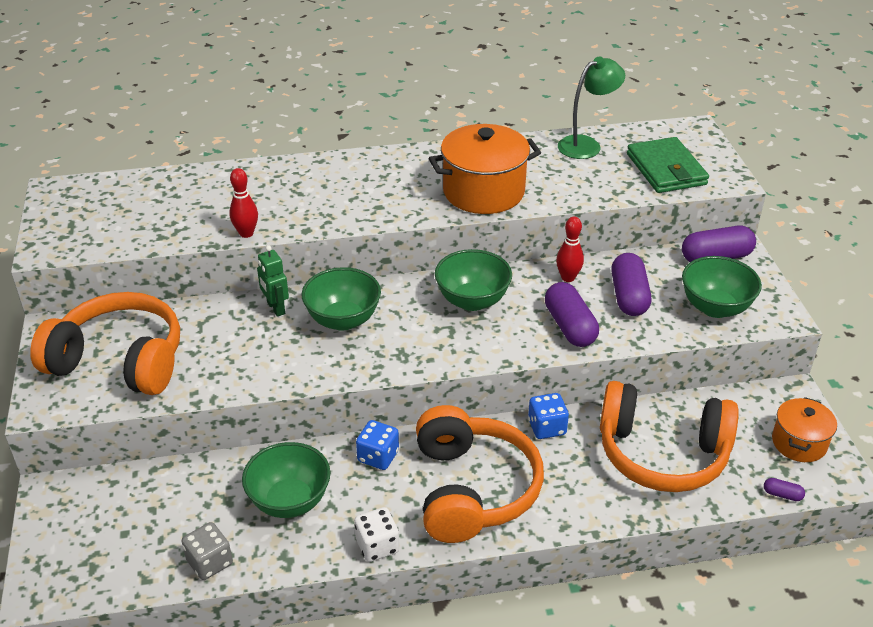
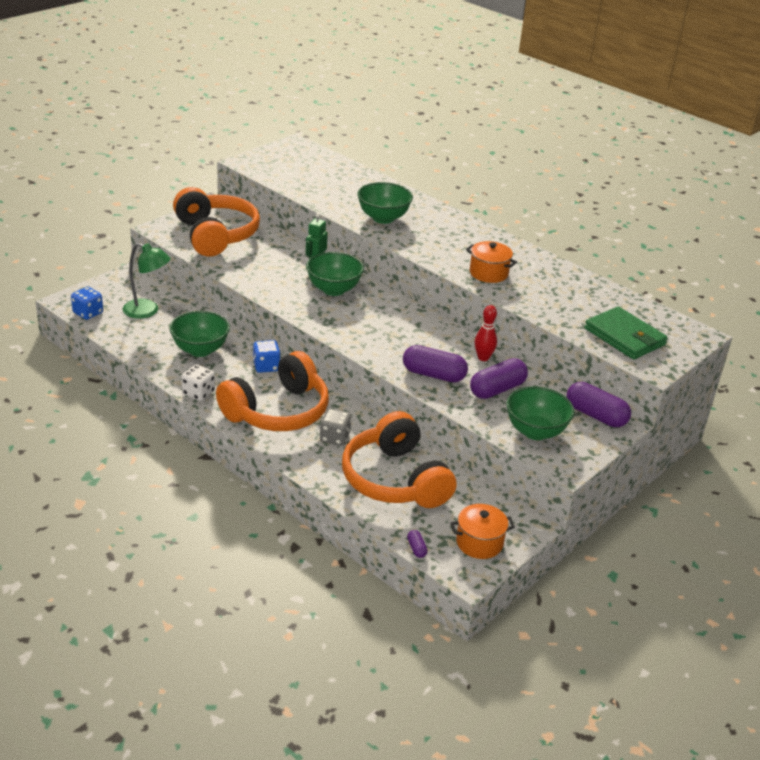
camera: 50 degrees right, 5 degrees down
grey dice [182,522,233,580] -> grey dice moved to [320,409,351,446]
red bowling pin [229,168,258,238] -> none
orange pot [429,124,541,214] -> orange pot [466,241,517,283], size x0.59
green bowl [435,249,512,311] -> green bowl moved to [357,182,413,224]
blue dice [528,393,569,439] -> blue dice moved to [71,287,103,320]
purple capsule [545,282,599,347] -> purple capsule turned 75 degrees clockwise [403,345,468,383]
green lamp [558,56,625,159] -> green lamp moved to [123,243,171,319]
green wallet [627,137,709,193] -> green wallet turned 75 degrees counterclockwise [585,306,668,359]

